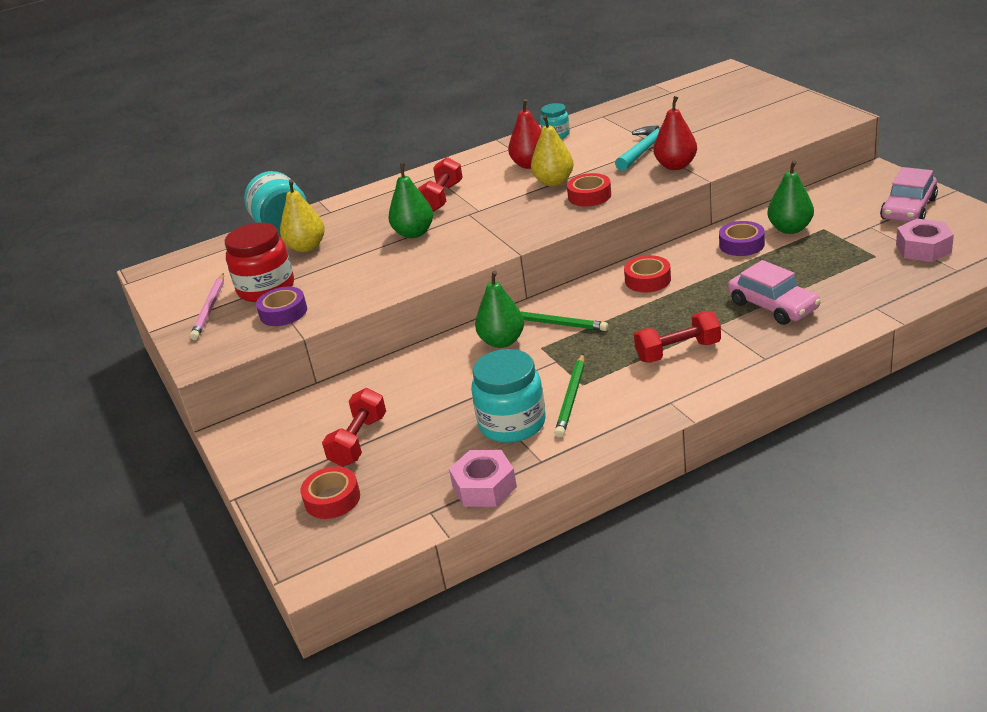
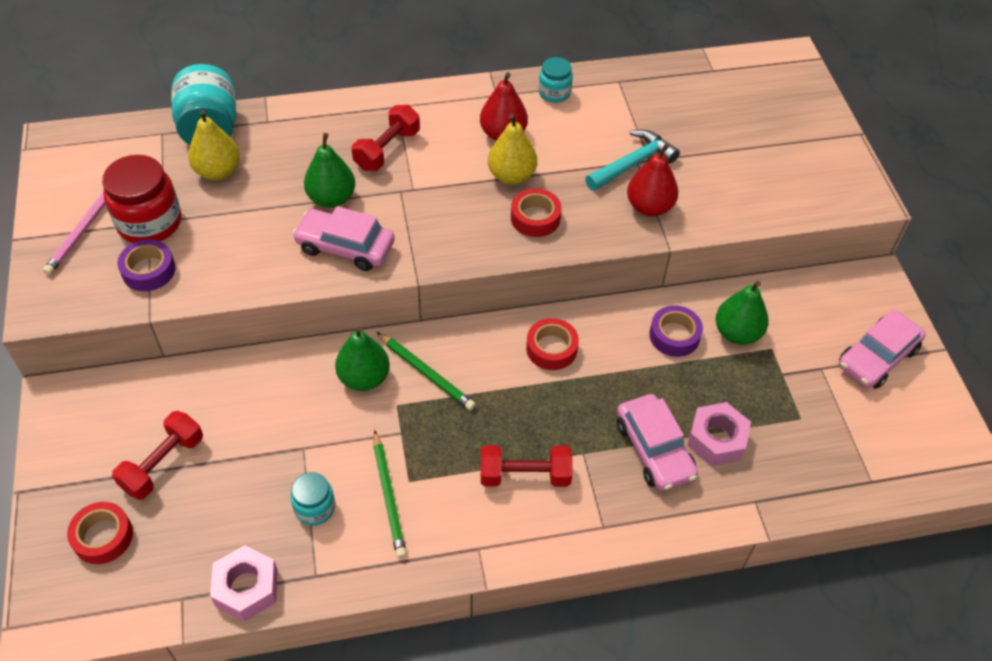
camera: 10 degrees right, 20 degrees up
turquoise jar [471,349,546,443] -> turquoise jar [290,472,335,526], size x0.56
green pencil [555,354,585,437] -> green pencil turned 45 degrees counterclockwise [373,430,407,559]
pink nut [896,219,954,262] -> pink nut moved to [687,402,751,466]
none -> pink car [293,206,395,271]

